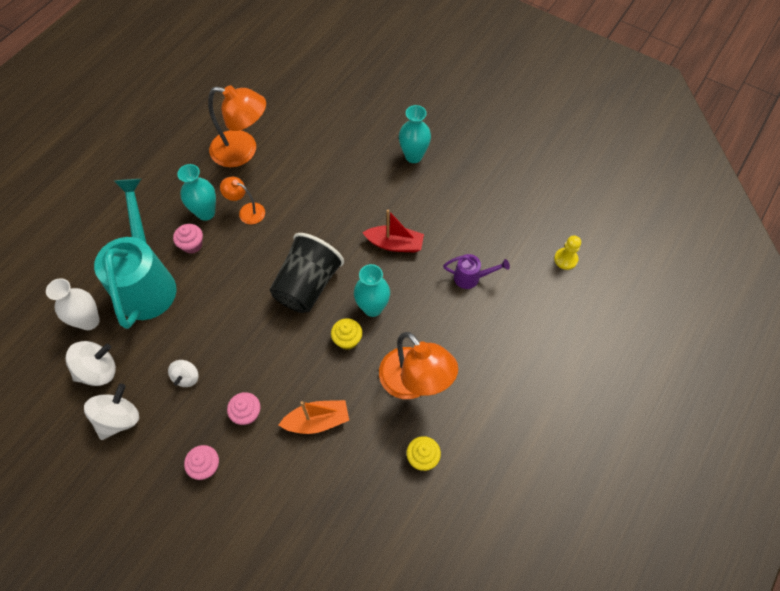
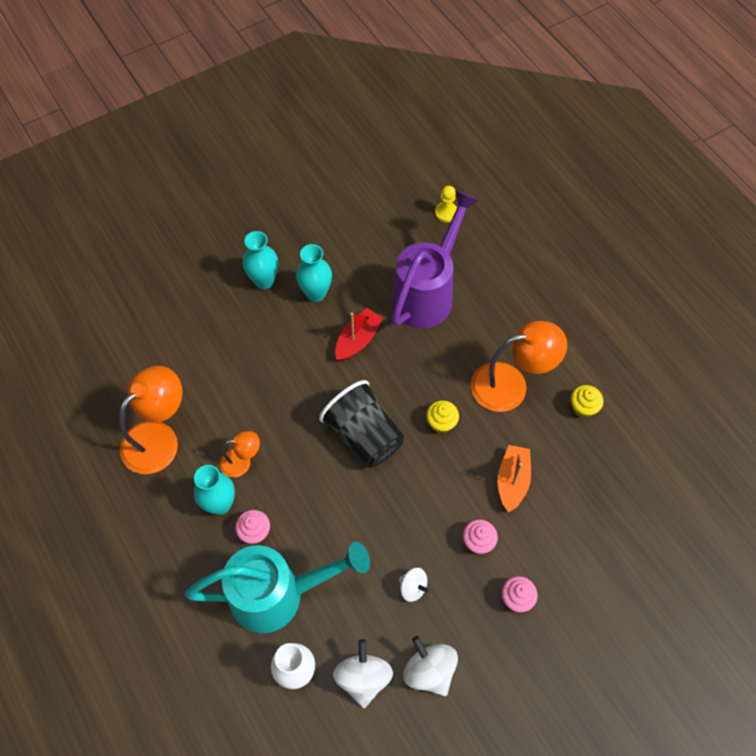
camera: 65 degrees left, 0 degrees up
turquoise watering can [94,179,177,329] -> turquoise watering can turned 150 degrees clockwise [185,542,370,633]
orange lamp [220,177,265,224] -> orange lamp turned 150 degrees counterclockwise [220,431,260,477]
turquoise vase [354,264,390,317] -> turquoise vase moved to [296,244,332,302]
purple watering can [443,254,510,289] -> purple watering can [391,190,479,328], size x2.31

